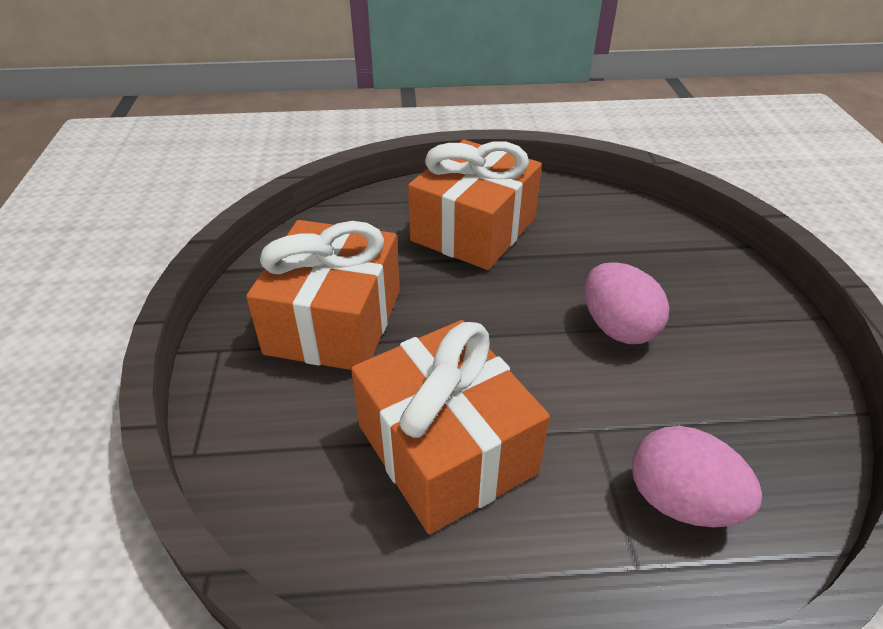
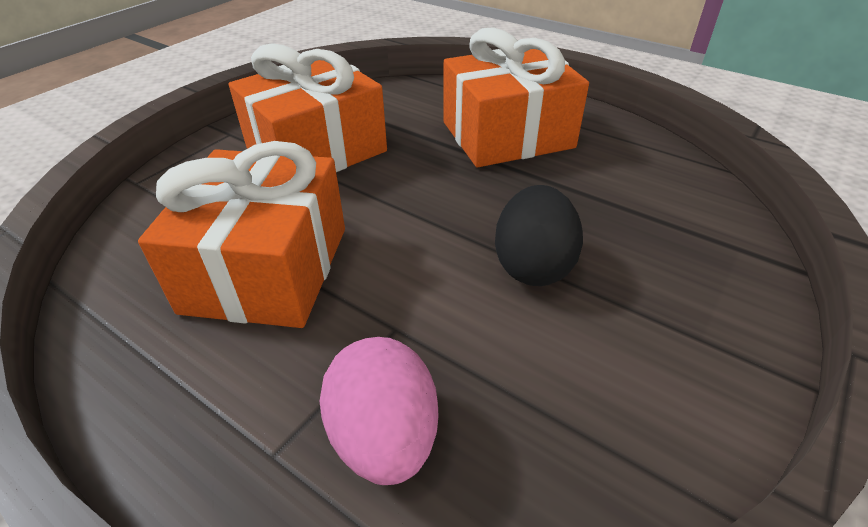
camera: 40 degrees right, 0 degrees up
pink egg [584,262,669,344] -> black egg [495,185,583,286]

